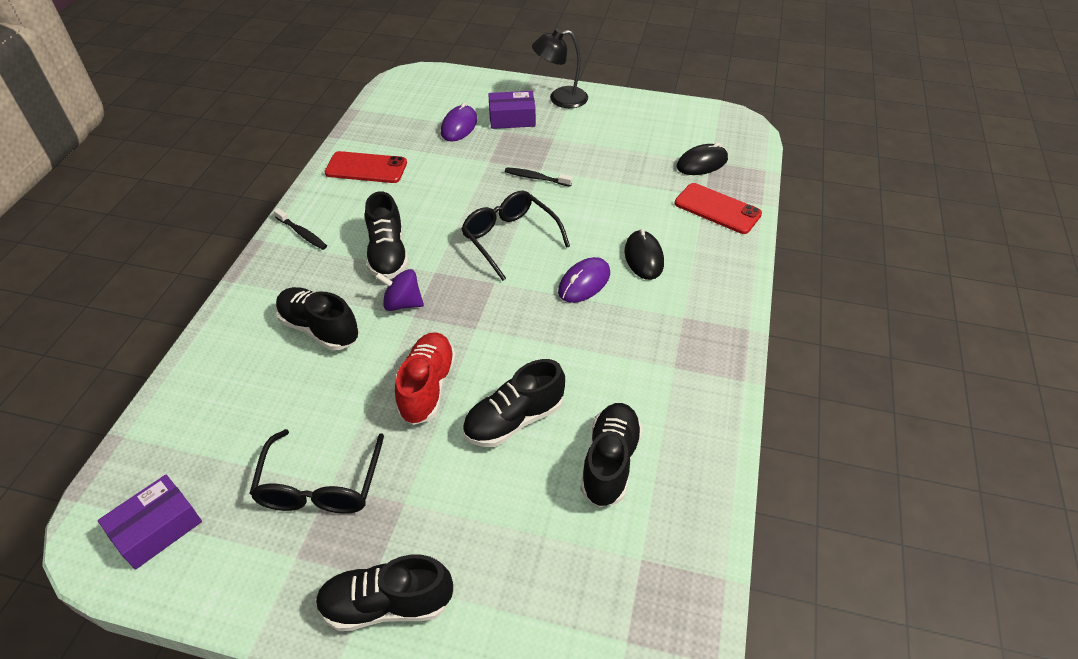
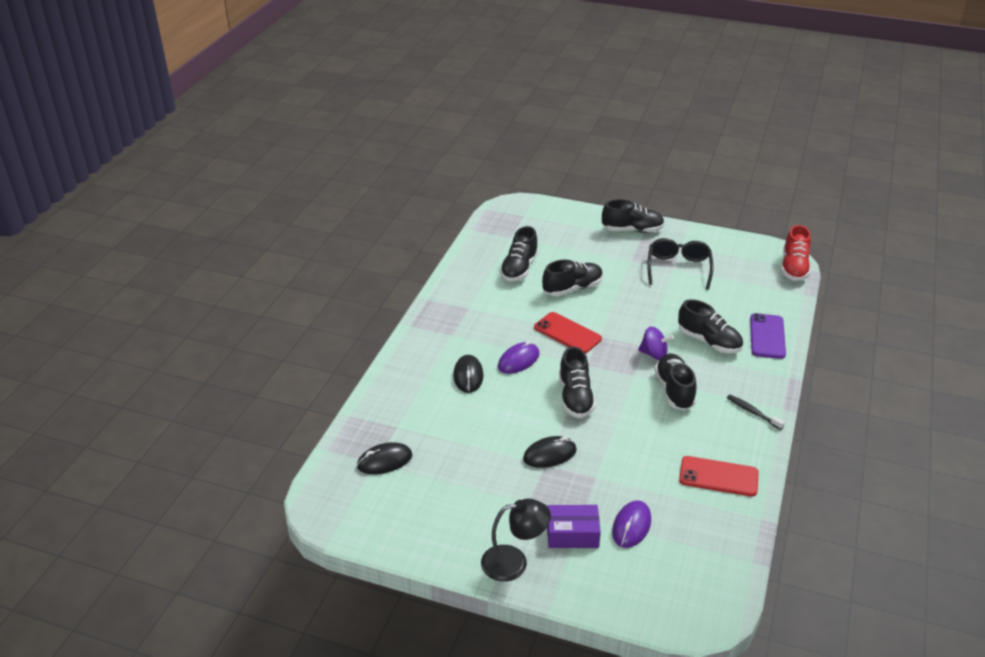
camera: 175 degrees left, 10 degrees down
purple box [98,474,202,570] -> none
red shoe [395,332,456,425] -> red shoe moved to [781,225,811,281]
black glasses [461,191,570,281] -> black shoe [559,346,596,418]
black toothbrush [505,167,573,187] -> black mouse [523,436,577,468]
red phone [675,183,762,234] -> red phone moved to [534,312,602,354]
none -> purple phone [750,313,786,359]

